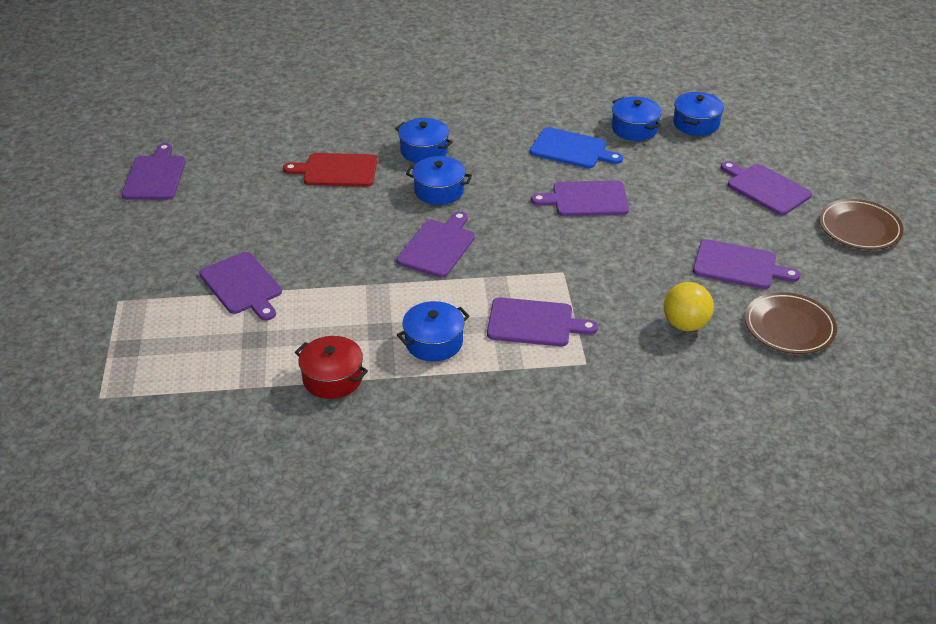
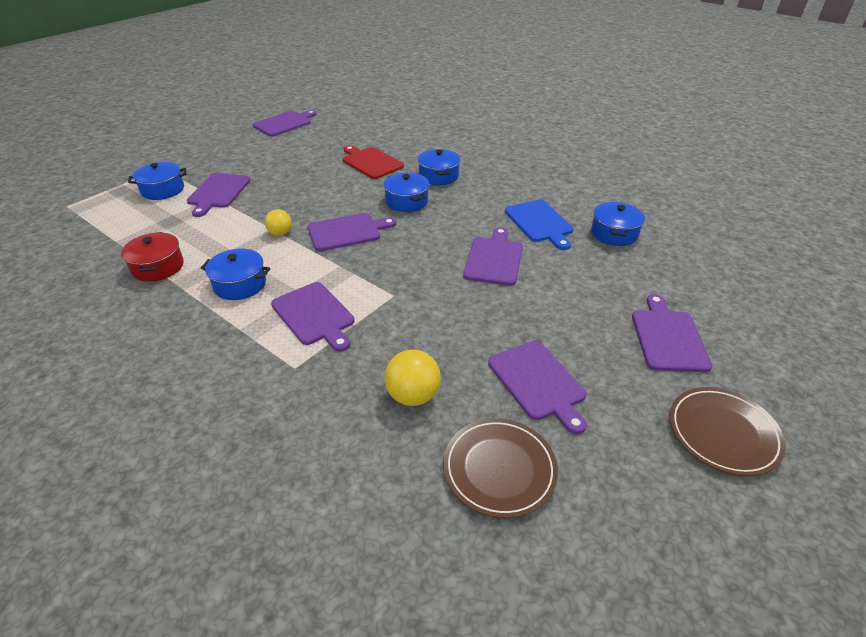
camera: 45 degrees right, 0 degrees up
purple cutting board [531,181,629,216] -> purple cutting board turned 60 degrees clockwise [463,227,523,286]
blue pot [673,92,724,136] -> blue pot moved to [128,162,186,200]
none -> yellow ball [265,209,292,236]

